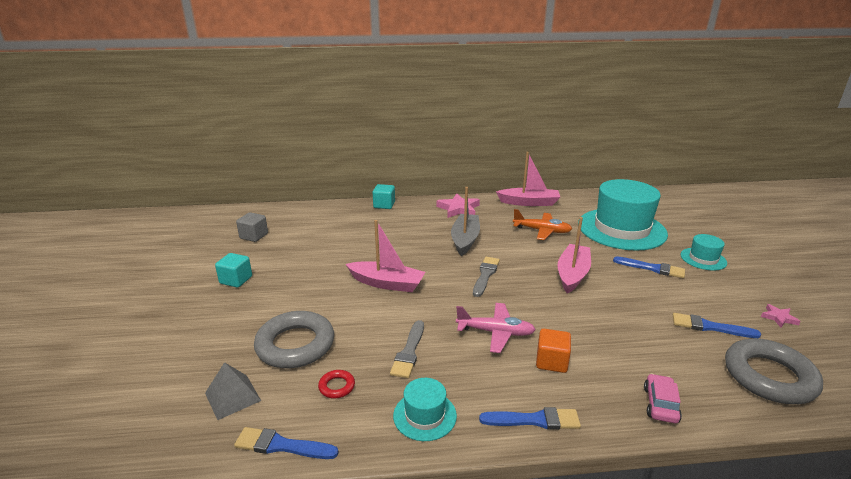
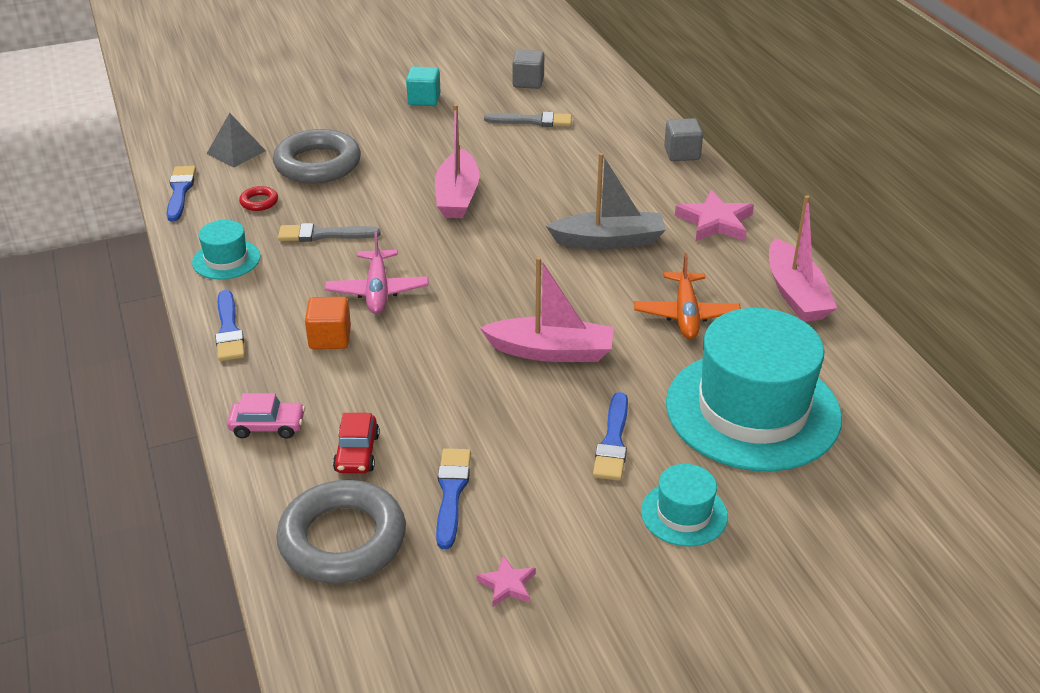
camera: 75 degrees right, 10 degrees up
turquoise cube [373,184,395,209] -> grey cube [664,118,703,161]
grey brush [473,257,500,297] -> grey brush moved to [484,112,572,127]
none -> red car [333,413,380,473]

